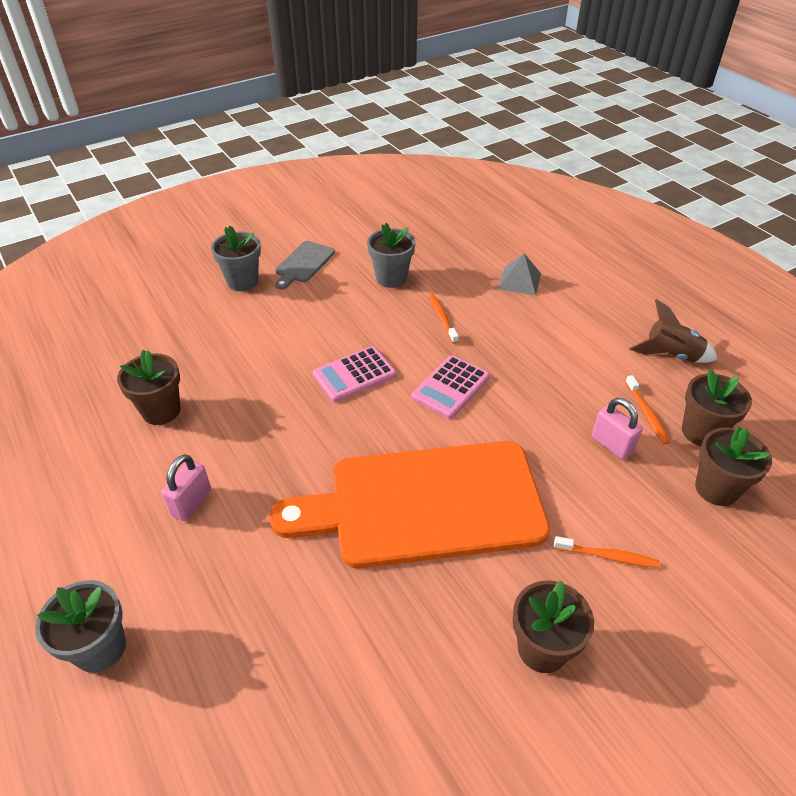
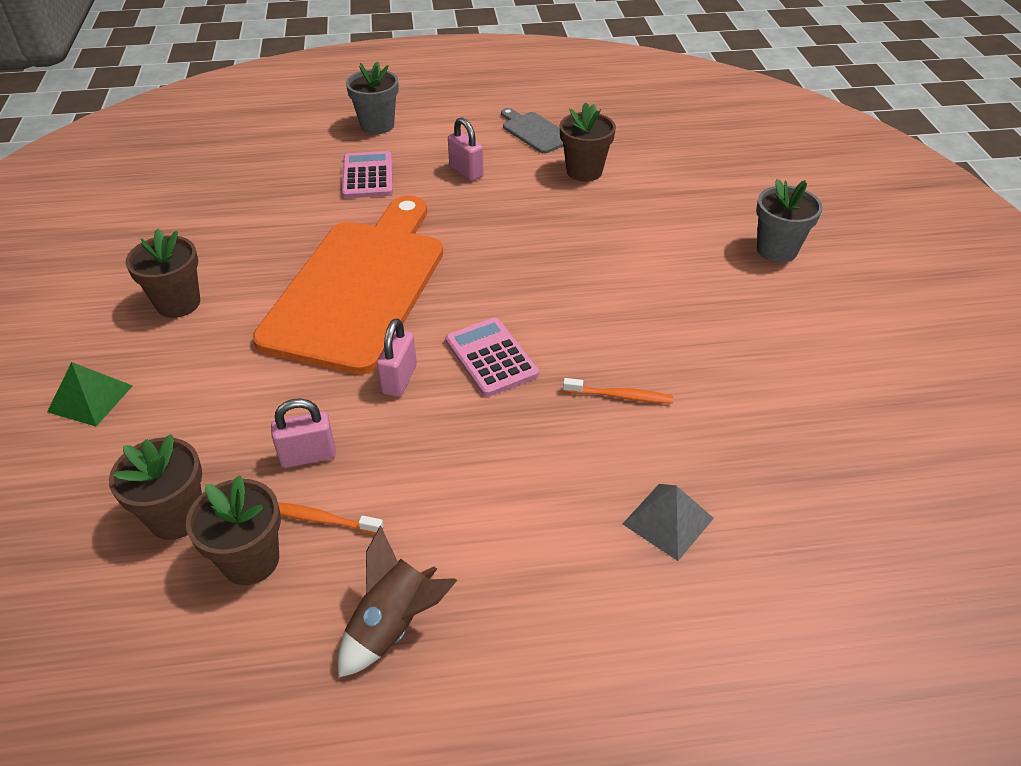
camera: 115 degrees right, 0 degrees up
grey cutting board [275,241,335,290] -> grey cutting board moved to [501,108,563,154]
pink calculator [313,346,396,402] -> pink calculator moved to [342,151,393,198]
grey flower pot [367,223,415,288] -> none
orange toothbrush [554,536,660,568] -> none
none -> green pyramid [47,362,133,427]
none -> pink padlock [377,318,417,397]

